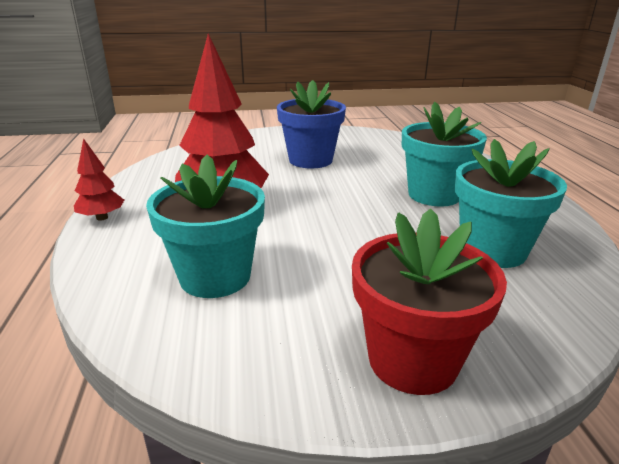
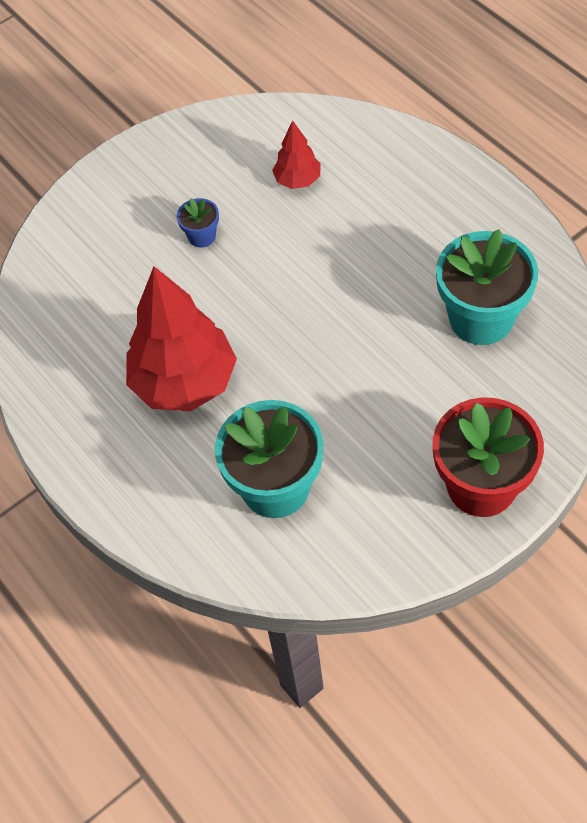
camera: 25 degrees left, 30 degrees up
red tree [74,138,124,221] -> red tree moved to [272,120,321,189]
blue flower pot [277,80,346,169] -> blue flower pot [177,198,219,248], size x0.46
turquoise flower pot [402,102,487,207] -> none

